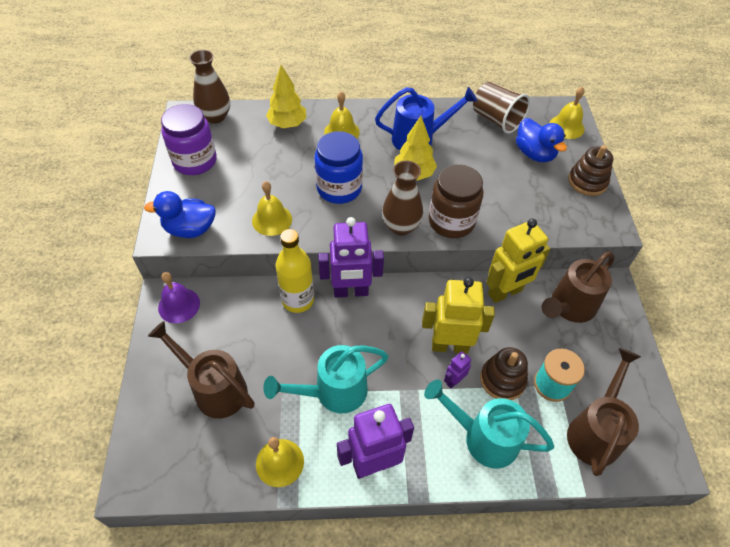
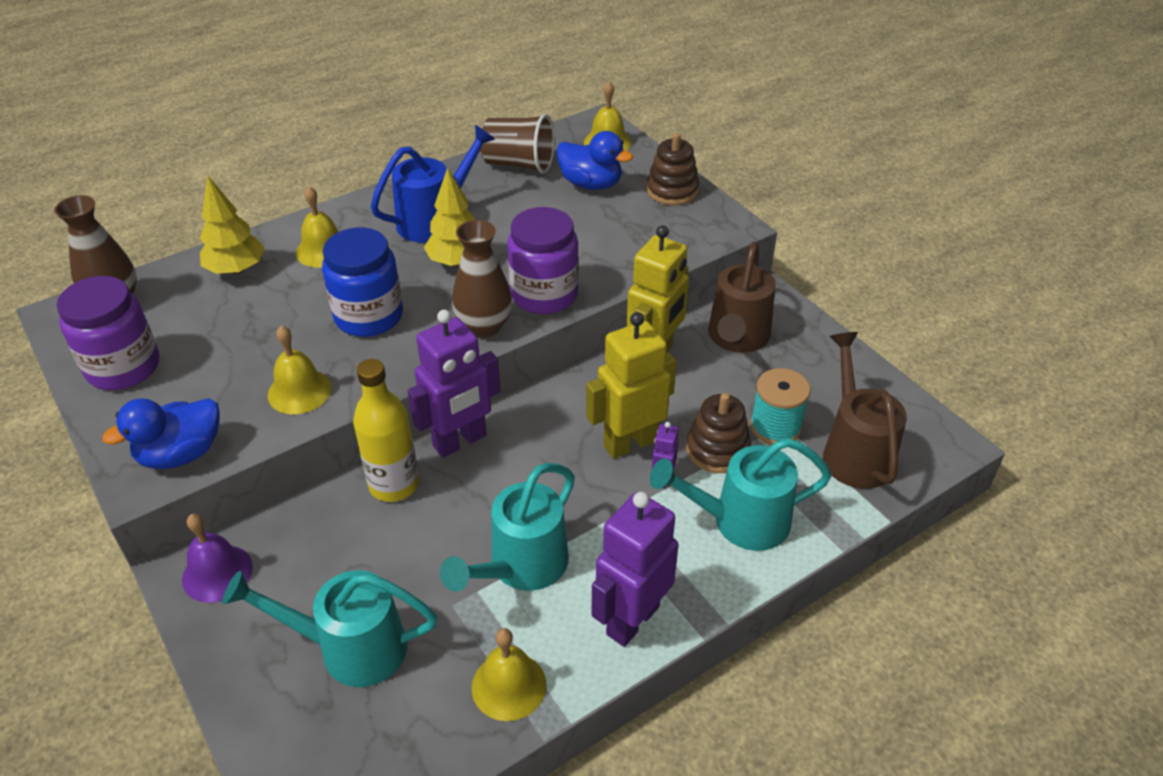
camera: 30 degrees left, 10 degrees down
brown watering can [148,321,255,418] -> turquoise watering can [222,570,437,687]
brown jar [429,164,483,238] -> purple jar [507,207,579,314]

